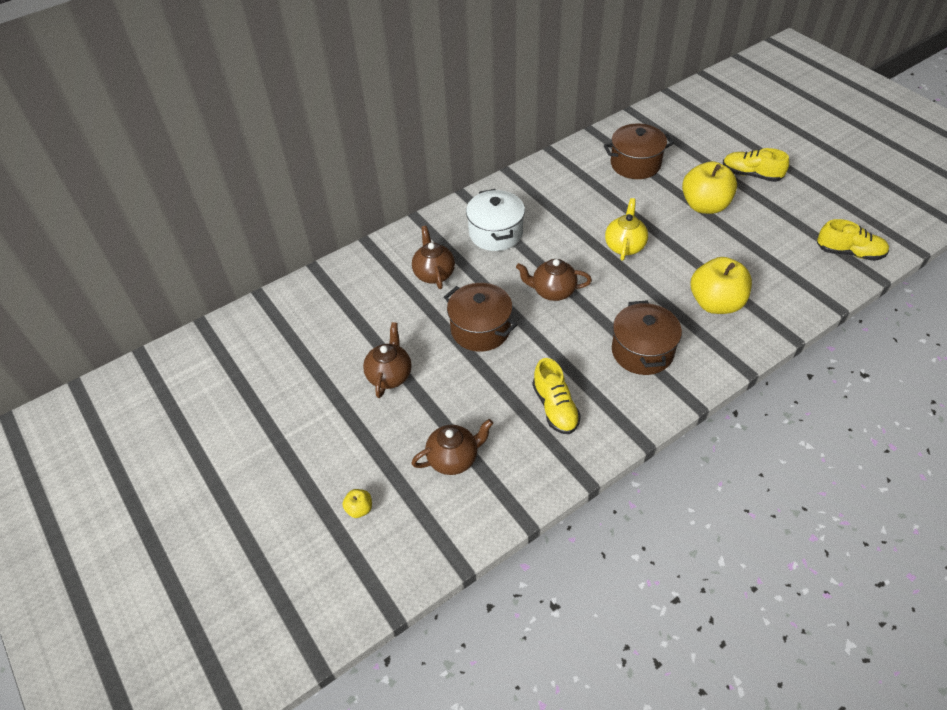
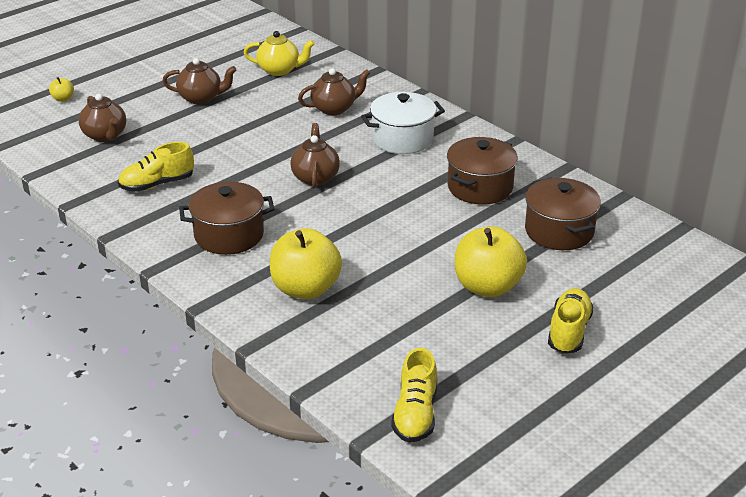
camera: 80 degrees right, 15 degrees down
brown pot [444,283,517,352] -> brown pot moved to [447,137,518,205]
yellow teapot [605,198,648,261] -> yellow teapot moved to [243,31,315,76]

